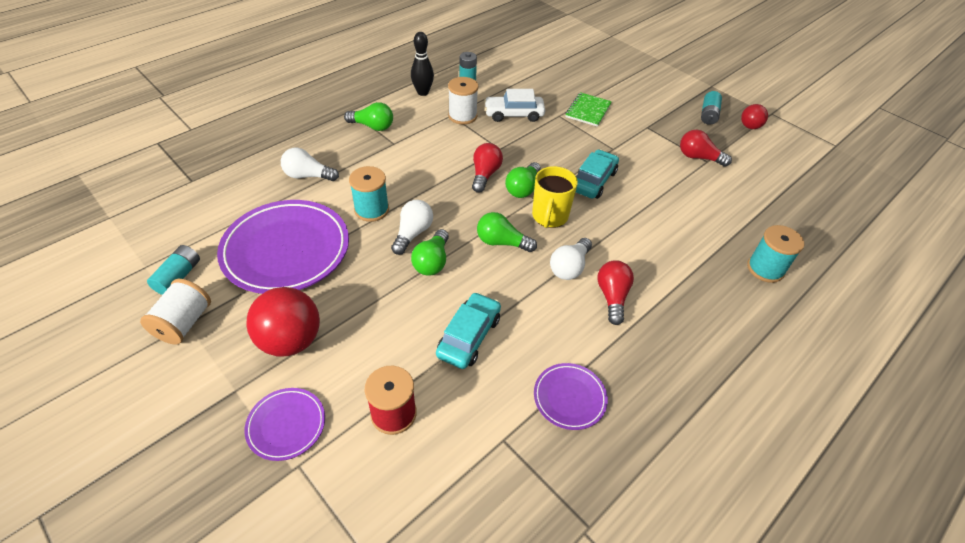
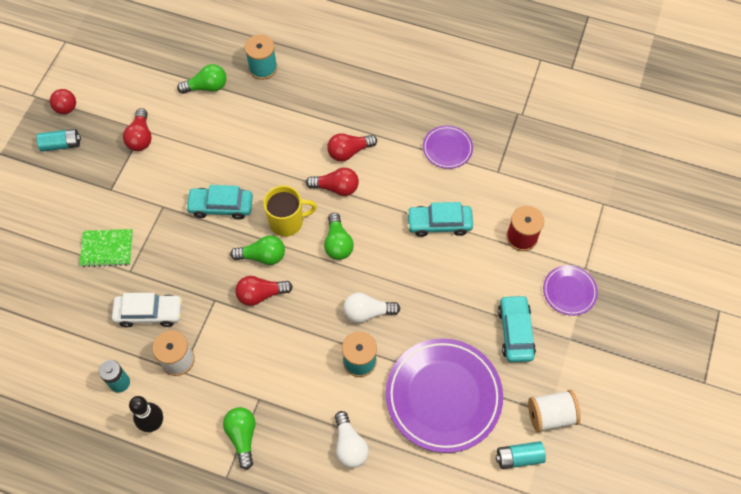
camera: 115 degrees left, 15 degrees up
red ball [247,287,320,357] -> turquoise car [498,295,536,362]
green light bulb [411,229,449,275] -> green light bulb moved to [177,64,226,94]
white car [484,89,545,122] -> white car turned 60 degrees counterclockwise [112,293,182,327]
white light bulb [550,238,592,280] -> red light bulb [306,168,359,196]

